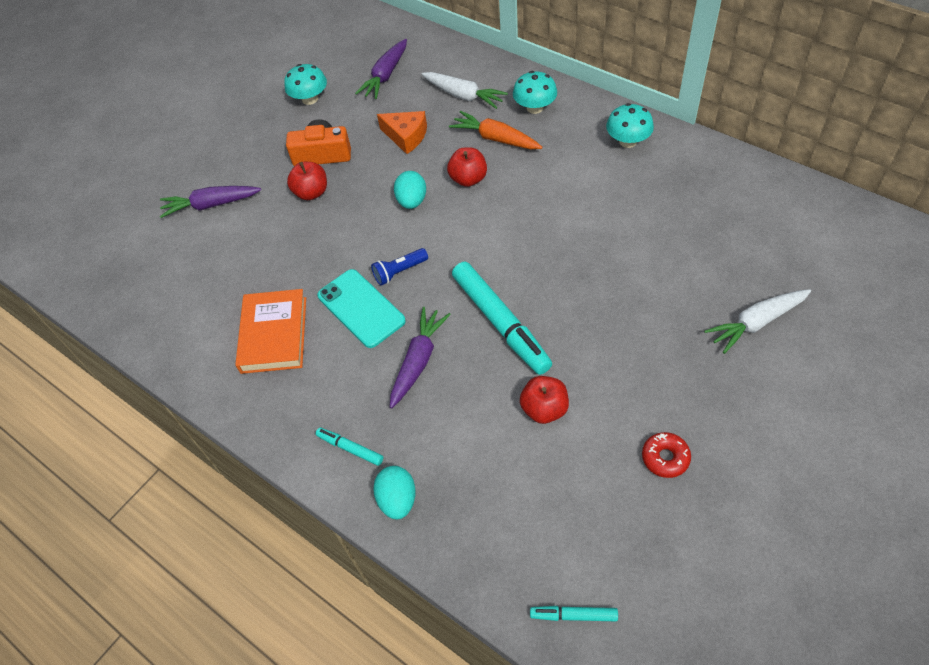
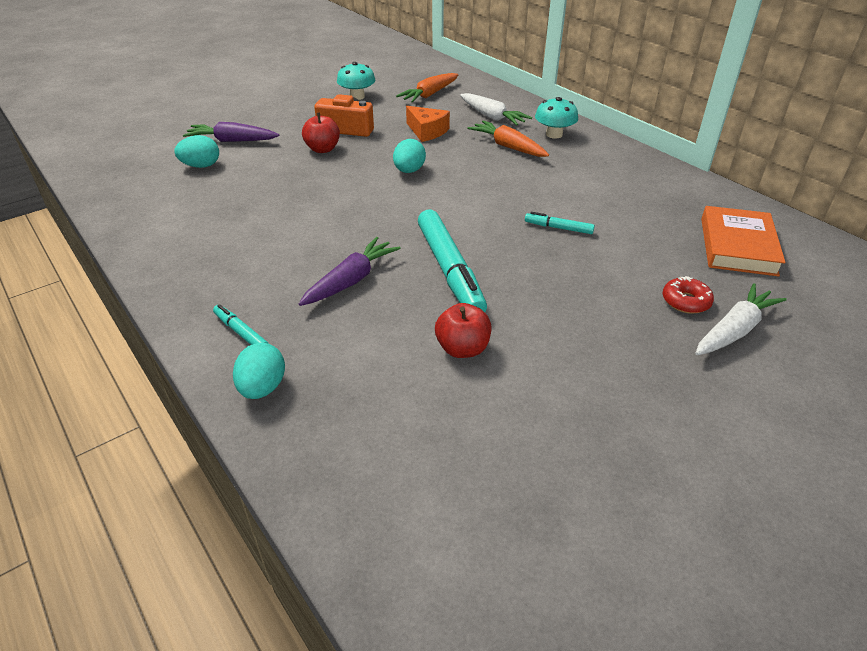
camera: 10 degrees right, 15 degrees down
orange book [235,289,306,374] -> orange book moved to [701,206,786,276]
turquoise phone [317,269,406,348] -> none
purple carrot [355,39,407,99] -> orange carrot [396,73,458,103]
blue flashlight [371,248,428,286] -> none
red apple [447,147,487,187] -> none
turquoise marker [530,606,618,621] -> turquoise marker moved to [525,212,595,234]
turquoise mushroom [606,103,654,148] -> none
red donut [642,432,691,478] -> red donut moved to [663,276,714,314]
white carrot [704,289,811,354] -> white carrot turned 150 degrees clockwise [696,283,787,355]
none -> turquoise egg [174,135,219,168]

